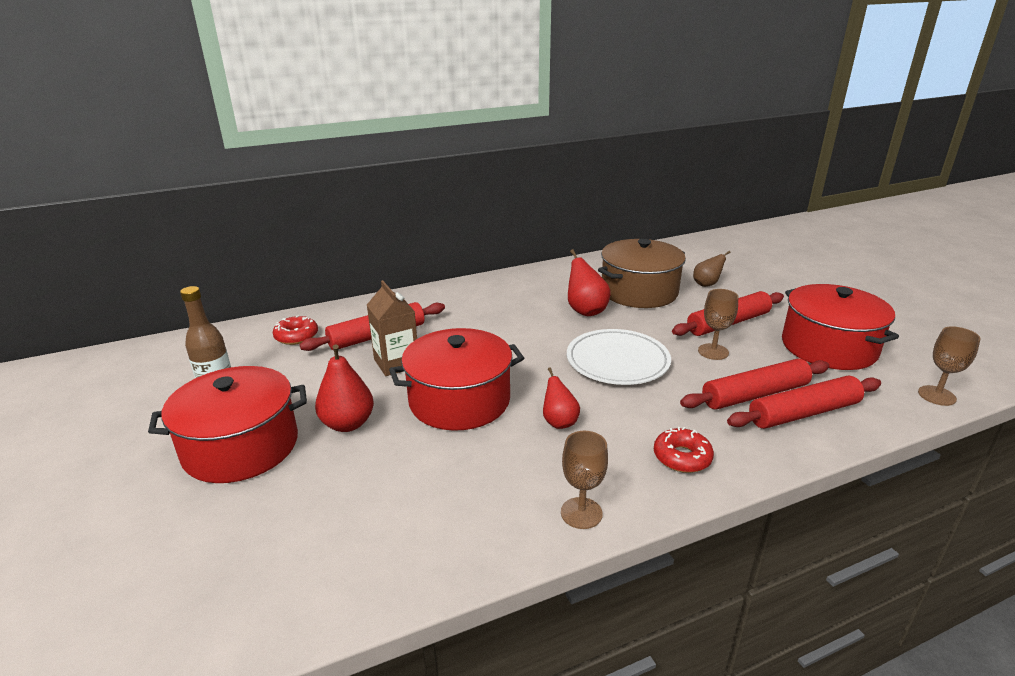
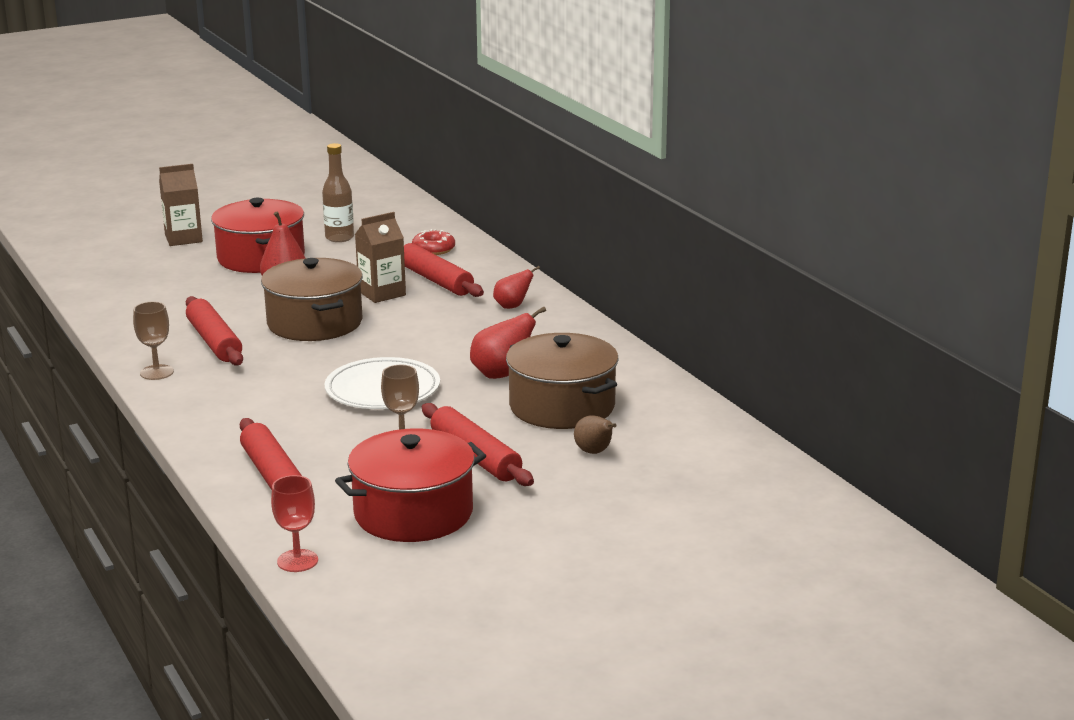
camera: 85 degrees right, 5 degrees down
red pot [389,328,524,431] -> brown pot [261,258,363,341]
red pear [543,367,580,429] -> red pear moved to [493,266,540,309]
red donut [654,427,714,473] -> none
red rolling pin [680,359,829,410] -> red rolling pin moved to [186,296,243,365]
brown goblet [918,326,981,406] -> red goblet [271,475,318,572]
none -> brown carton [159,164,203,246]

